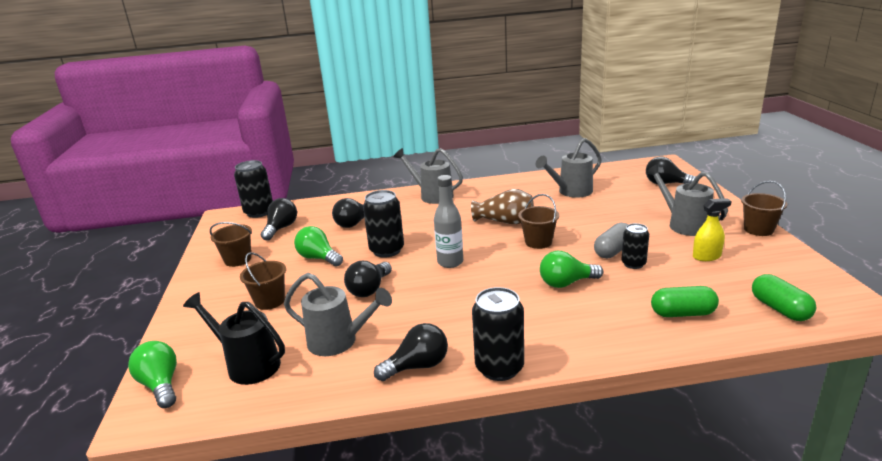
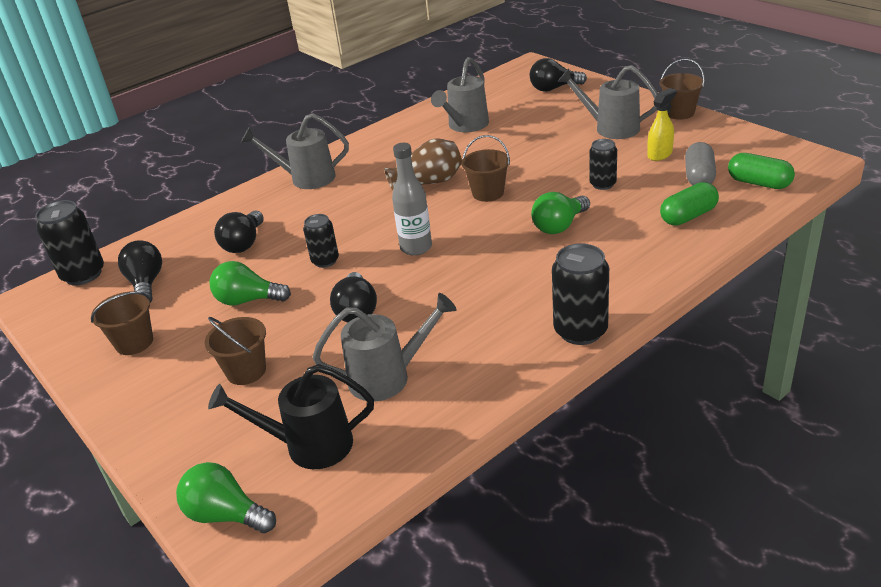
camera: 30 degrees left, 10 degrees up
black can [363,190,404,258] -> black can [303,214,339,268], size x0.62
black light bulb [374,323,448,381] -> none
grey capsule [594,223,629,258] -> grey capsule moved to [685,142,716,185]

